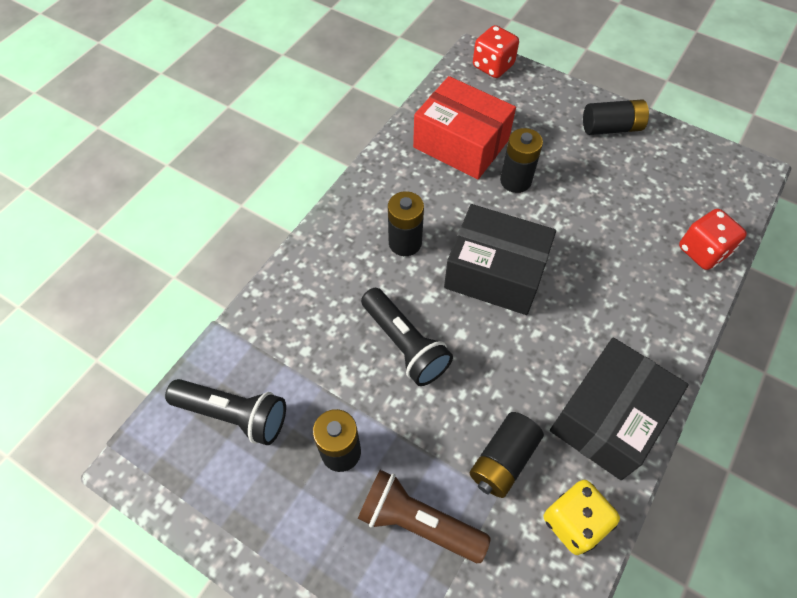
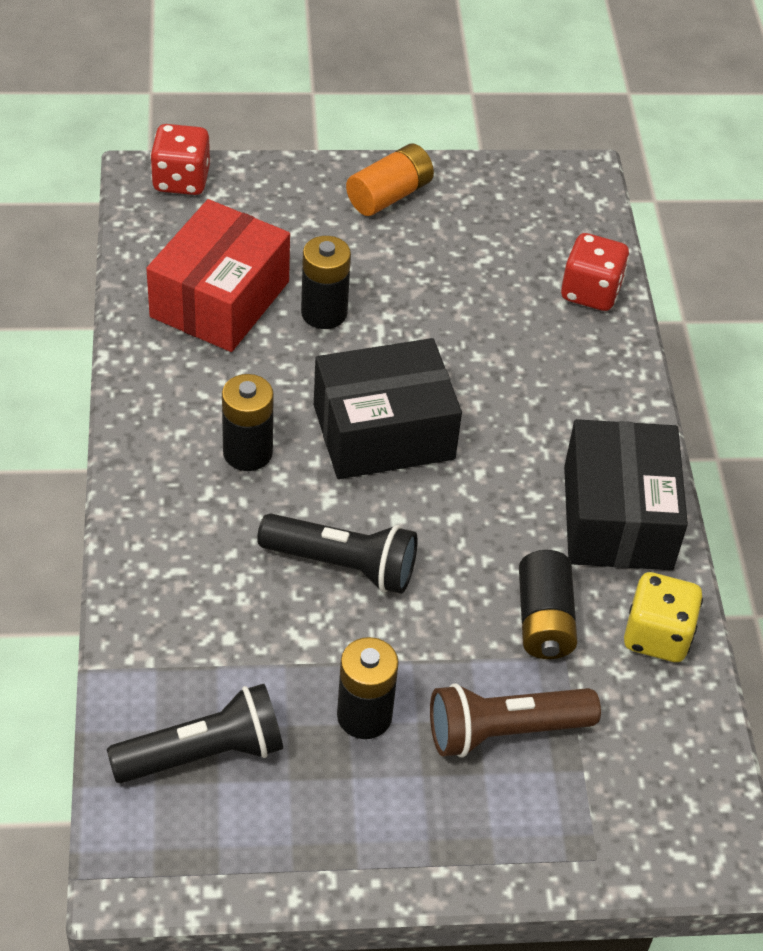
camera: 40 degrees left, 10 degrees down
red box [413,76,516,180] -> red box turned 60 degrees counterclockwise [146,199,290,352]
black battery [583,99,649,135] -> orange battery [346,143,434,216]

